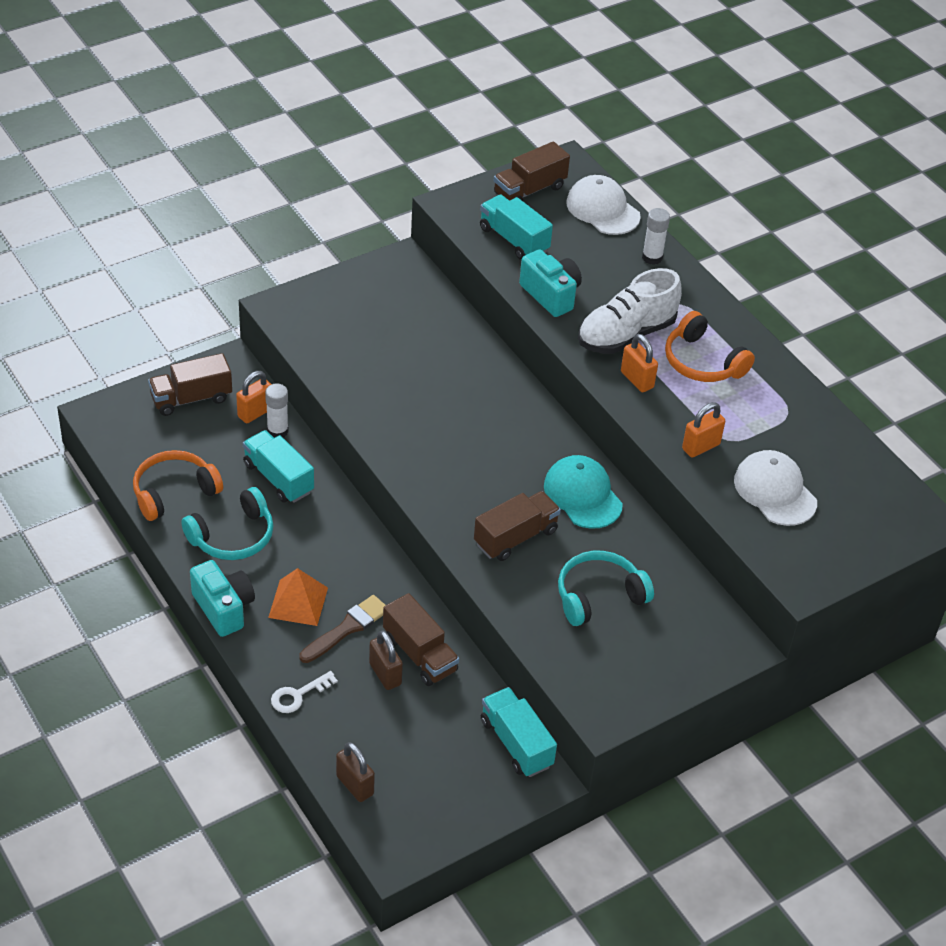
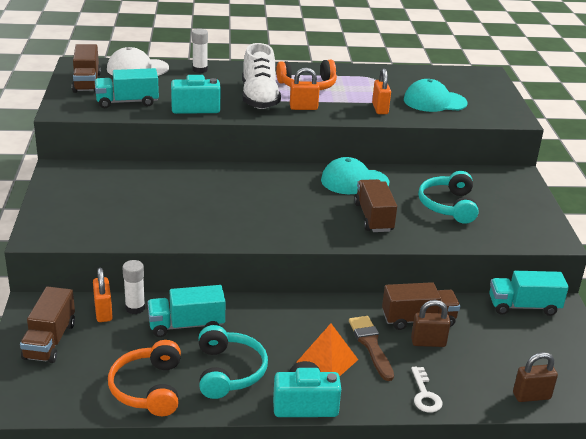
camera: 60 degrees left, 15 degrees down
white cap [734,450,817,526] -> turquoise cap [404,79,468,112]

